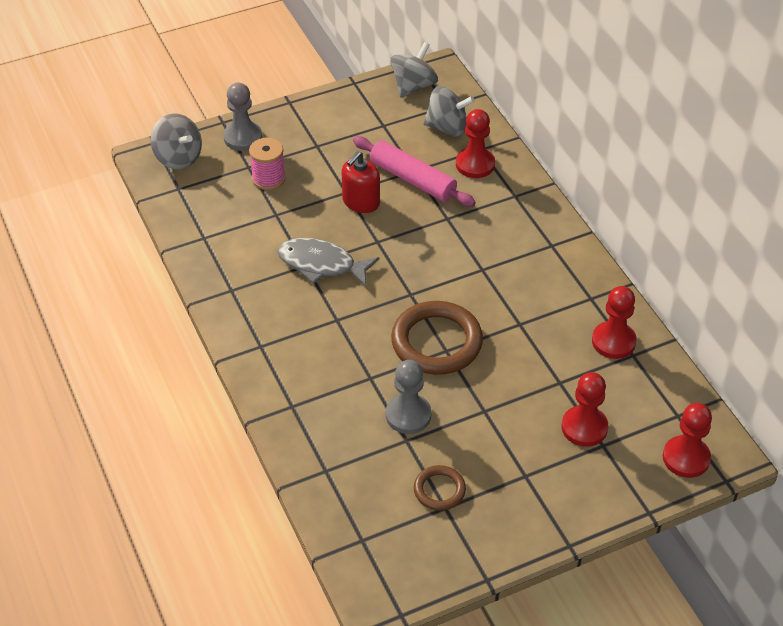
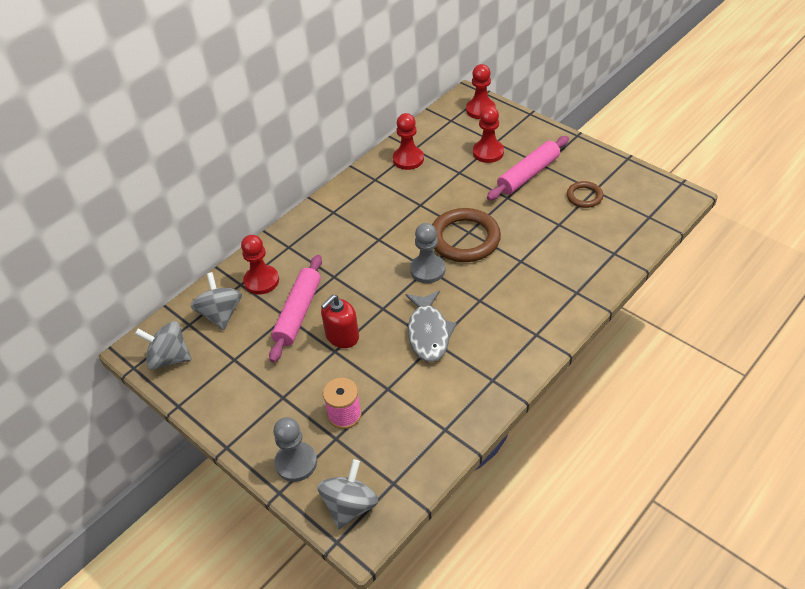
camera: 110 degrees left, 0 degrees up
red soap dispenser [341,151,380,213] -> red soap dispenser turned 120 degrees clockwise [321,295,359,348]
grey pawn [386,360,432,434] -> grey pawn moved to [410,223,445,283]
none -> pink rolling pin [487,136,569,200]

